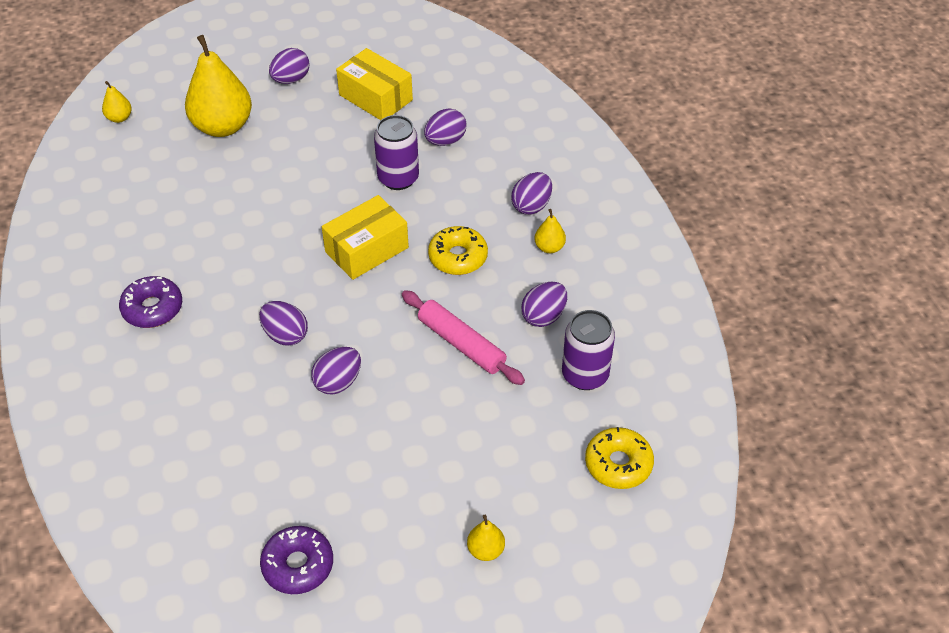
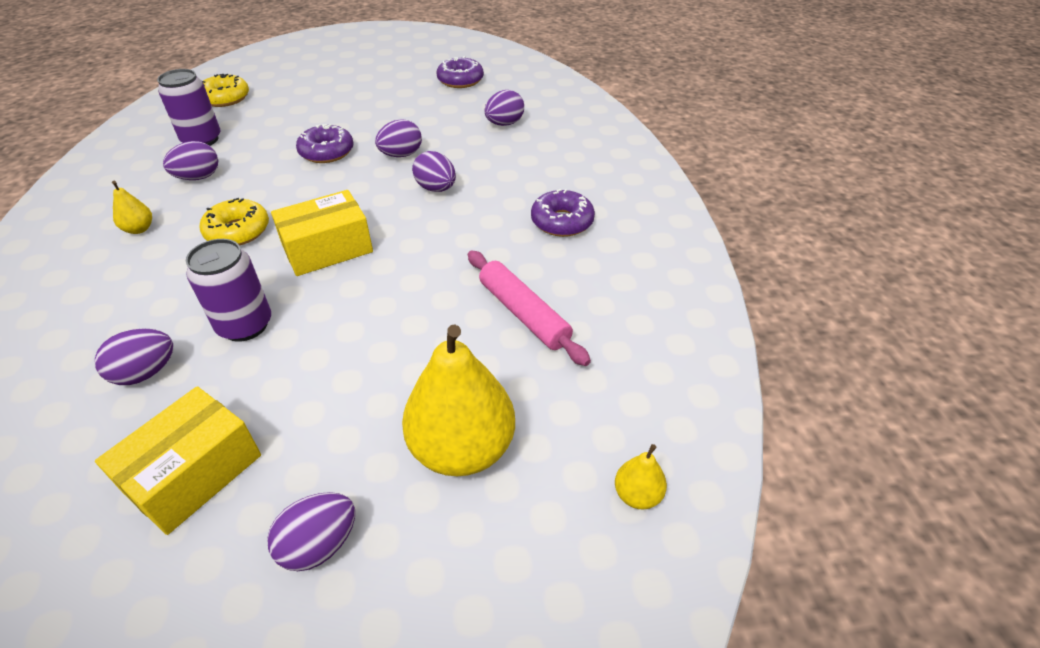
camera: 170 degrees left, 5 degrees down
yellow box [336,48,413,120] -> yellow box turned 75 degrees clockwise [95,386,261,535]
pink rolling pin [402,290,525,385] -> pink rolling pin moved to [468,250,591,366]
yellow pear [467,515,505,561] -> none
purple egg [511,172,552,215] -> purple egg moved to [484,90,524,126]
none -> purple donut [296,124,354,163]

